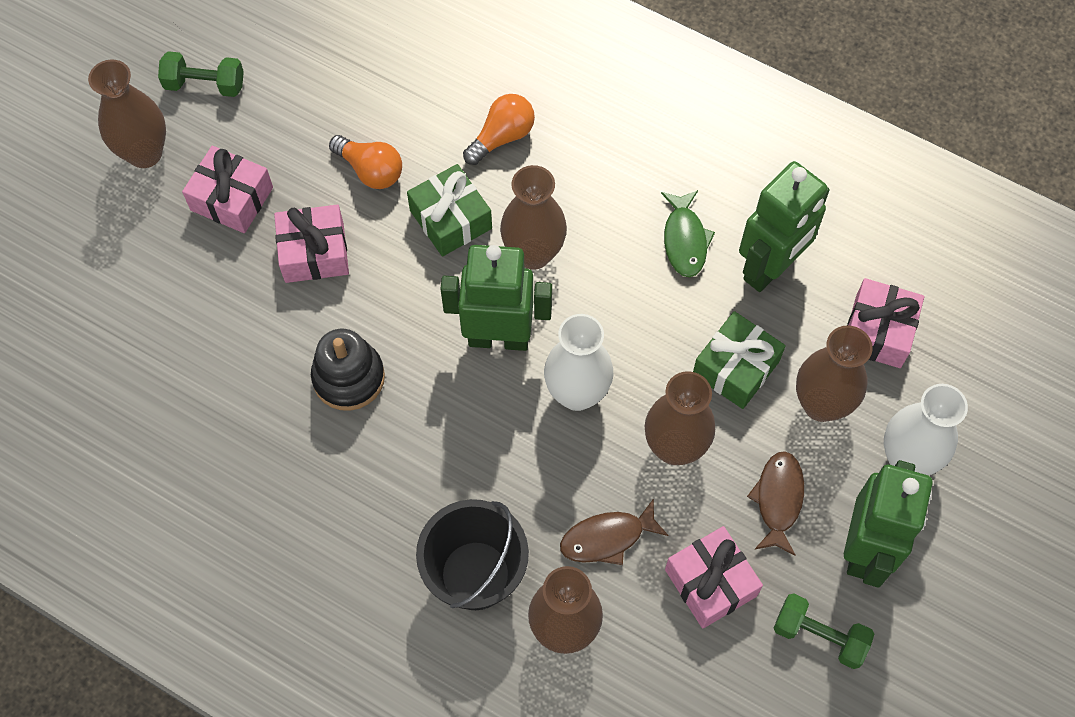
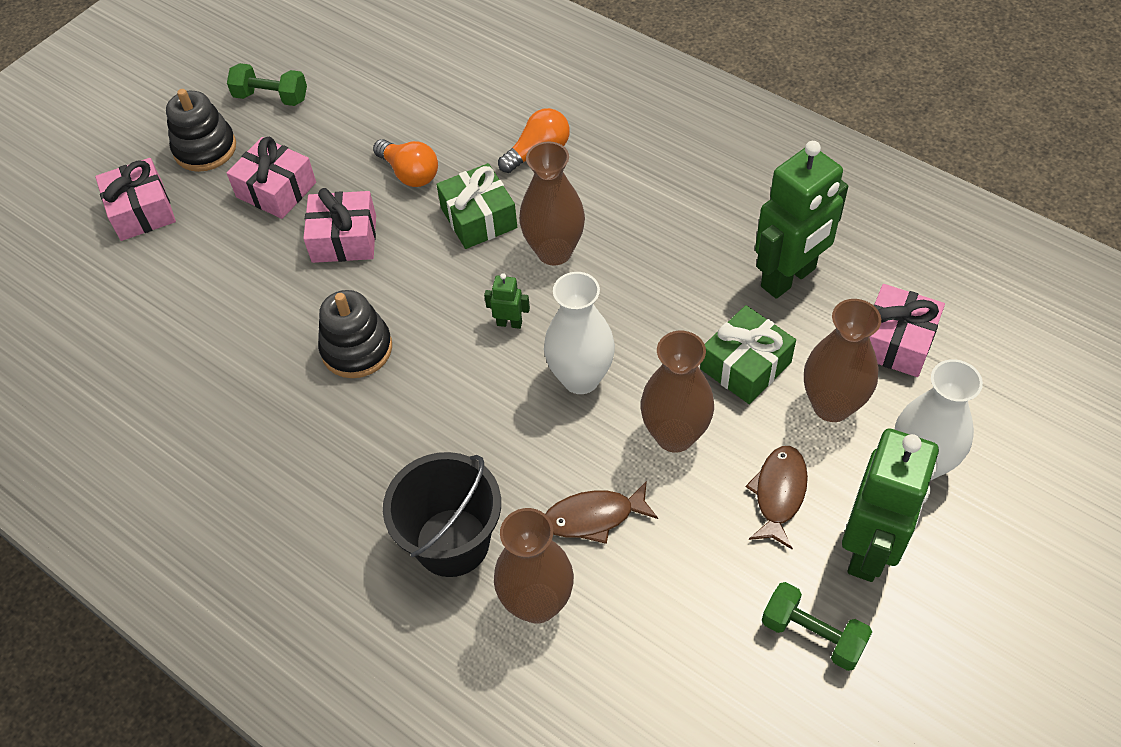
camera: 10 degrees right, 10 degrees down
brown vase [88,59,166,168] -> black stacking toy [166,89,236,172]
green robot [440,245,552,351] -> green robot [484,273,530,329], size x0.41
green fish [661,190,715,277] -> none
pink gift [665,526,763,628] -> pink gift moved to [95,158,176,241]

